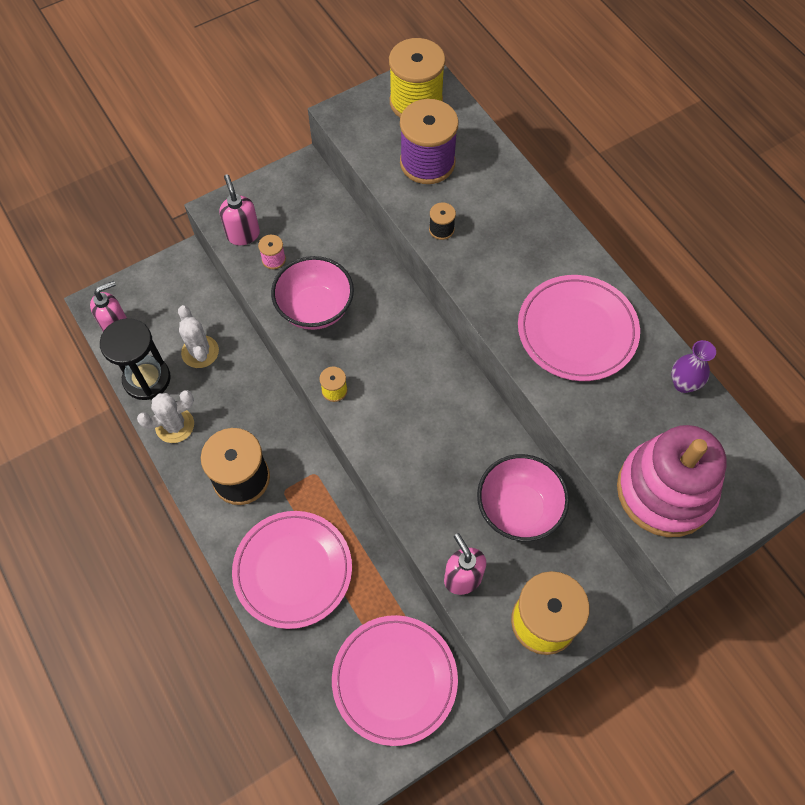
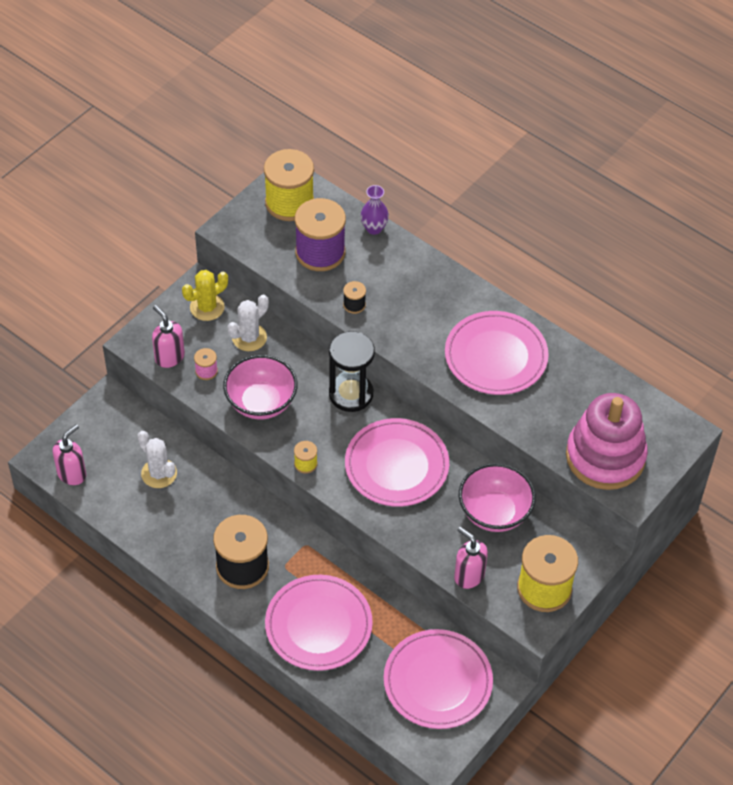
camera: 20 degrees left, 10 degrees down
black hourglass [100,318,171,400] -> black hourglass moved to [329,331,375,412]
white cactus [137,390,194,443] -> white cactus moved to [227,295,269,351]
purple vase [671,340,716,393] -> purple vase moved to [360,185,389,235]
none -> yellow cactus [182,270,228,321]
none -> pink plate [345,418,449,507]

